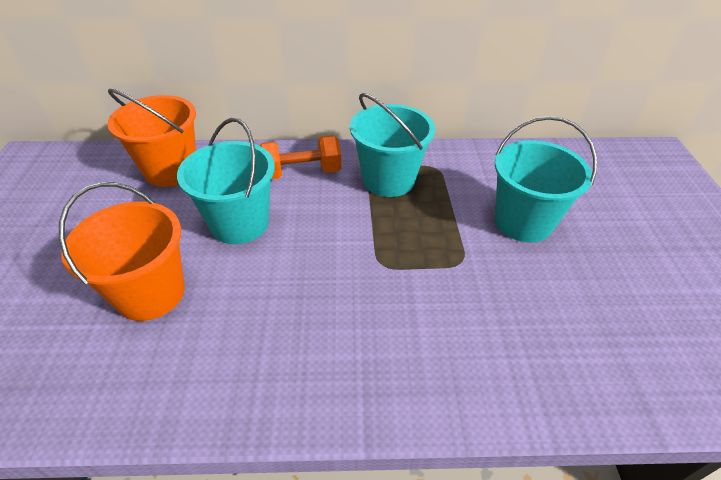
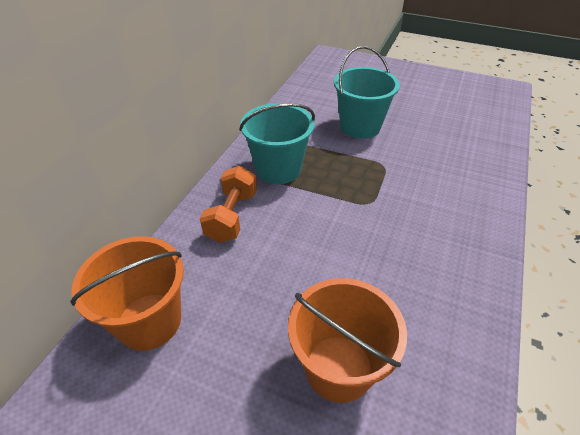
camera: 65 degrees left, 0 degrees up
turquoise bucket [177,118,275,244] -> none

